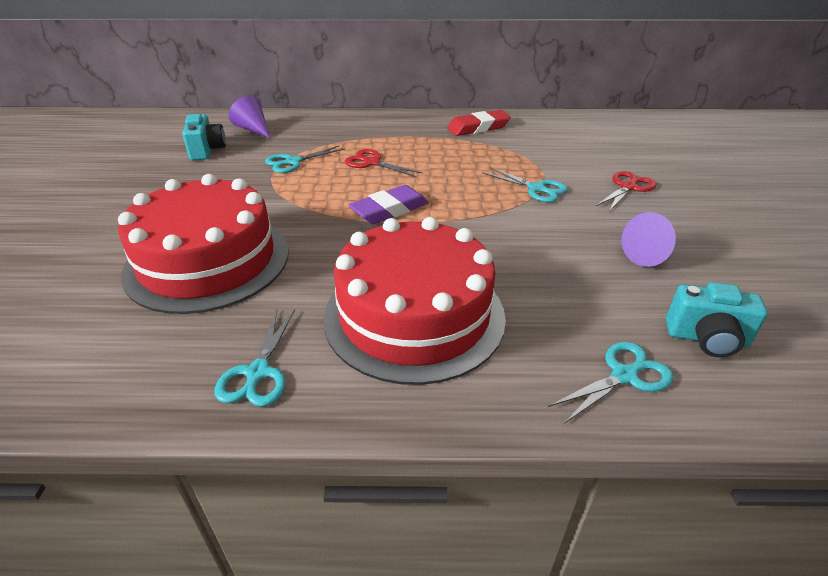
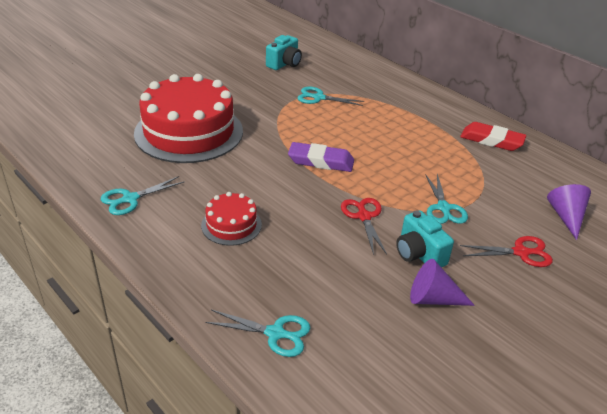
camera: 45 degrees right, 0 degrees up
purple cone [229,95,270,138] -> purple cone moved to [547,184,591,240]
red cake [324,217,506,385] -> red cake [201,192,262,246], size x0.47
red scissors [345,149,423,177] -> red scissors moved to [341,198,387,255]
turquoise camera [666,282,768,357] -> turquoise camera moved to [396,210,454,267]

